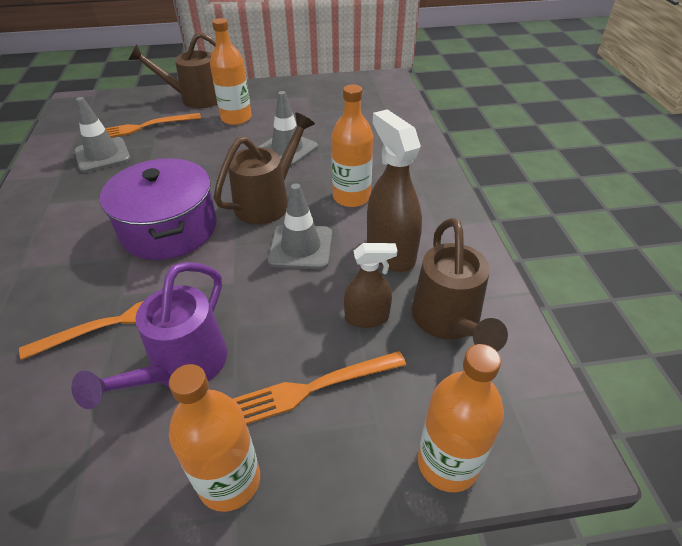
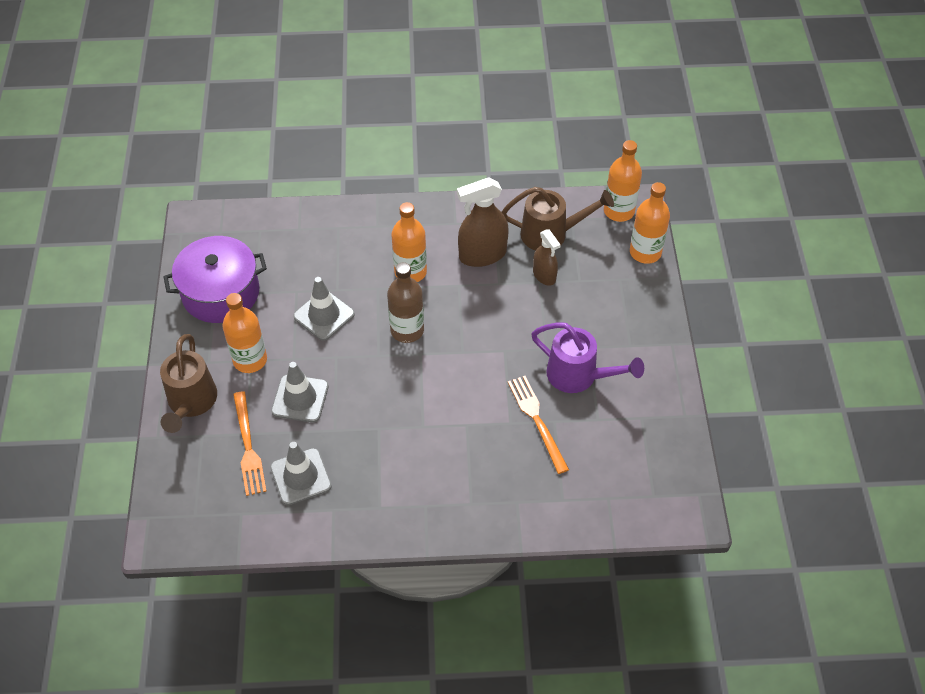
camera: 85 degrees left, 10 degrees up
purple pot [100,158,217,260] -> purple pot moved to [163,236,267,323]
orange bottle [169,364,260,512] -> orange bottle moved to [604,140,642,222]
brown watering can [214,113,315,224] -> brown bottle [387,262,424,343]
orange fork [233,351,406,424] -> none
grey traffic cone [268,183,332,269] -> grey traffic cone moved to [271,362,329,422]
brown spray bottle [344,243,397,328] -> brown spray bottle turned 150 degrees clockwise [533,229,561,286]

